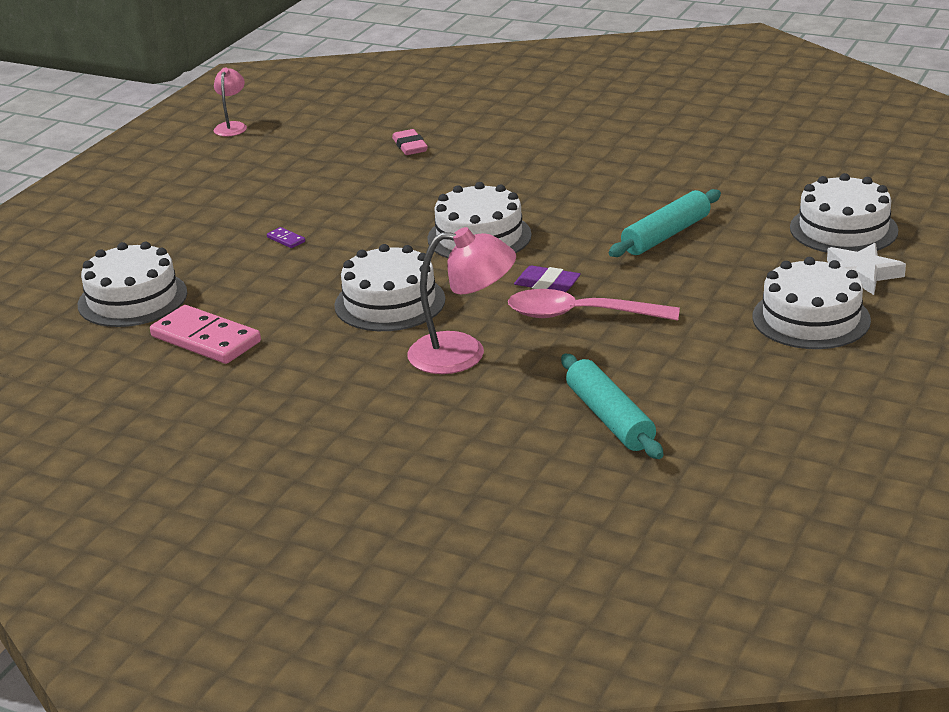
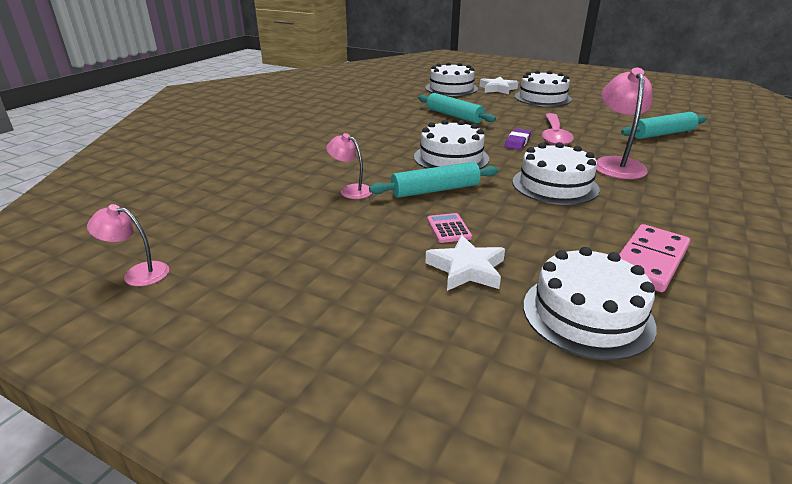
camera: 90 degrees left, 0 degrees up
purple domino [267,227,305,248] -> pink calculator [427,213,472,243]
pink eraser [392,129,428,155] -> none
none -> pink lamp [326,133,372,199]
none -> turquoise rolling pin [369,162,499,198]
none -> white star [425,235,505,291]

